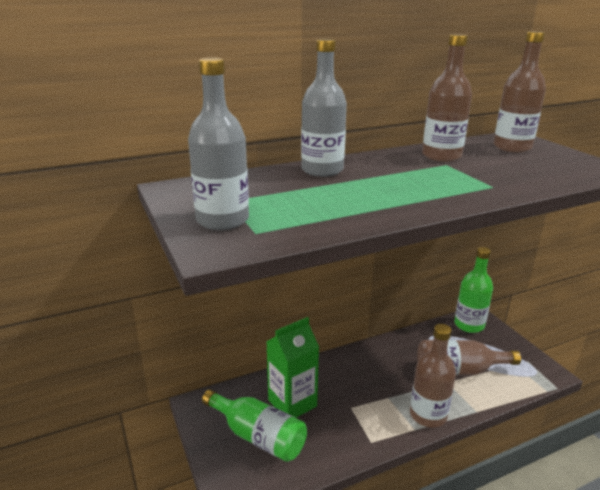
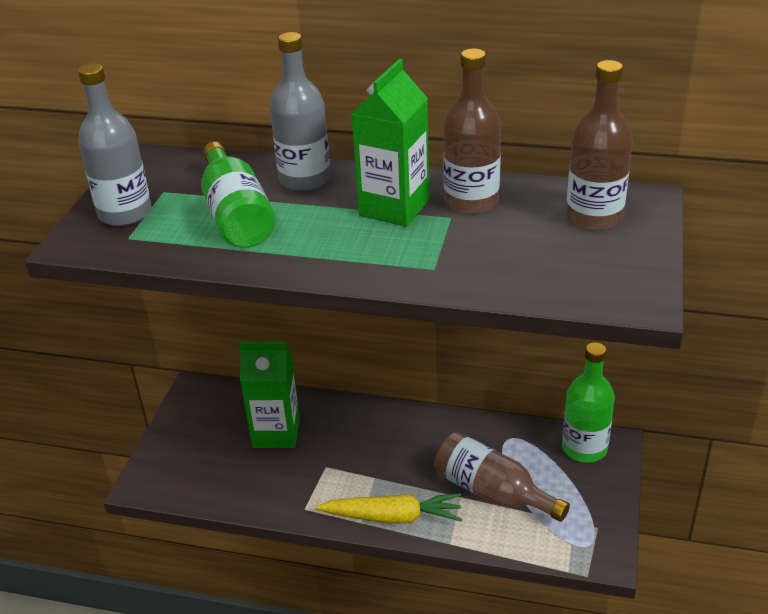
camera: 40 degrees right, 10 degrees up
green bottle [202,389,307,462] -> green bottle moved to [201,142,275,248]
brown bottle [410,324,456,428] -> yellow carrot [316,493,462,524]
none -> green carton [351,59,429,227]

